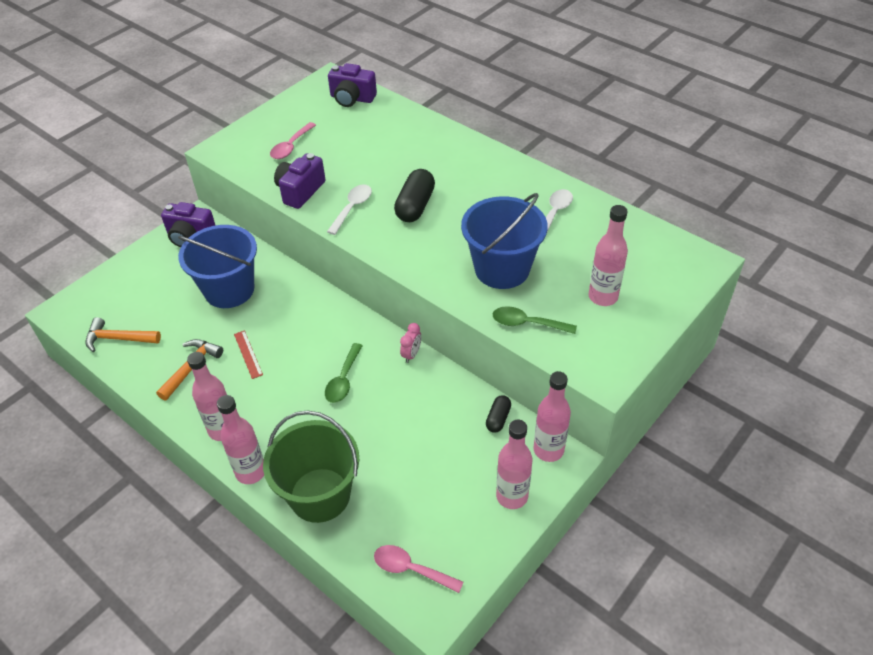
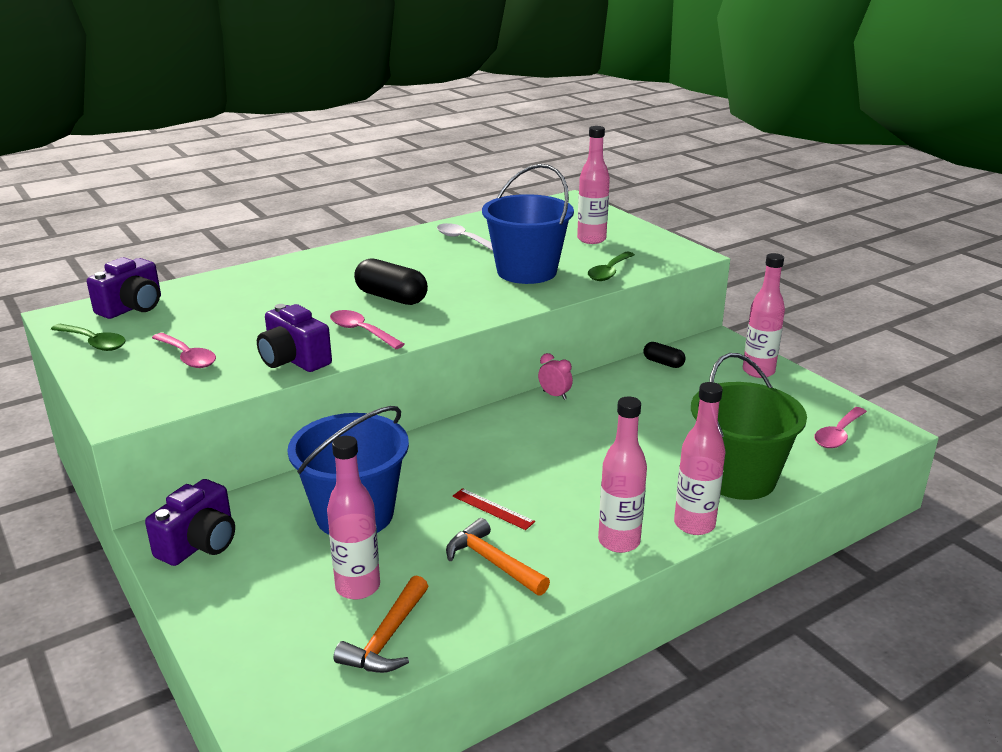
camera: 75 degrees left, 20 degrees down
red ruler [234,330,263,379] -> red ruler turned 45 degrees clockwise [453,488,535,530]
green spoon [325,343,363,403] -> green spoon moved to [51,324,126,351]
white spoon [327,184,372,235] -> pink spoon [330,310,405,349]
pink bottle [533,371,571,462] -> pink bottle moved to [327,436,380,599]

